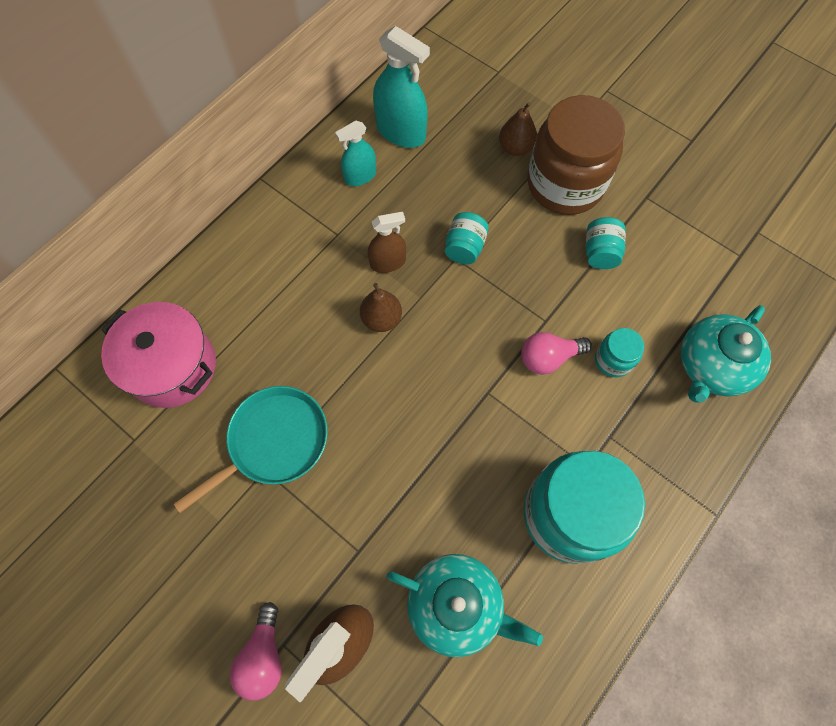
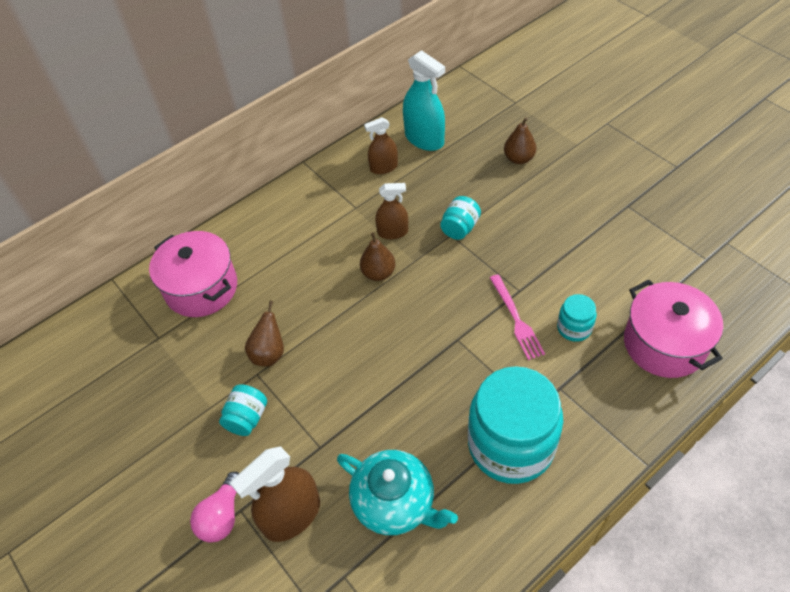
camera: 15 degrees right, 15 degrees down
turquoise pan [174,386,328,513] -> brown pear [245,301,284,366]
turquoise spray bottle [335,121,376,186] -> brown spray bottle [364,117,398,174]
pink light bulb [521,332,592,375] -> pink fork [490,274,545,360]
brown jar [527,95,625,215] -> none
turquoise jar [586,217,626,269] -> turquoise jar moved to [219,384,267,436]
turquoise teapot [681,305,771,403] -> pink pot [624,280,723,378]

